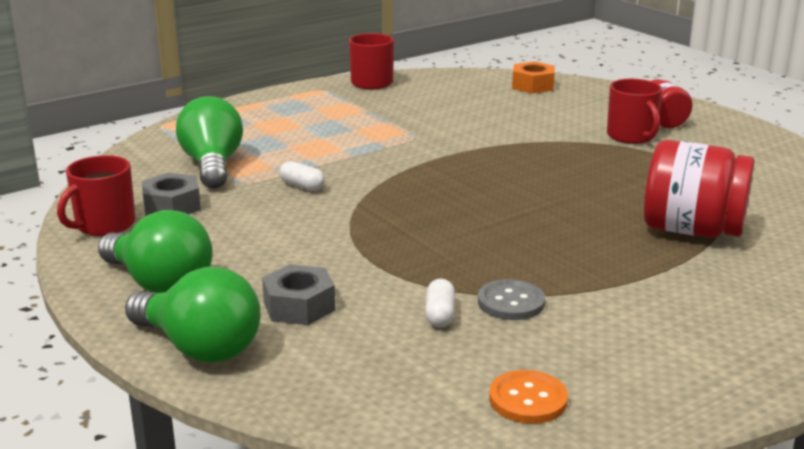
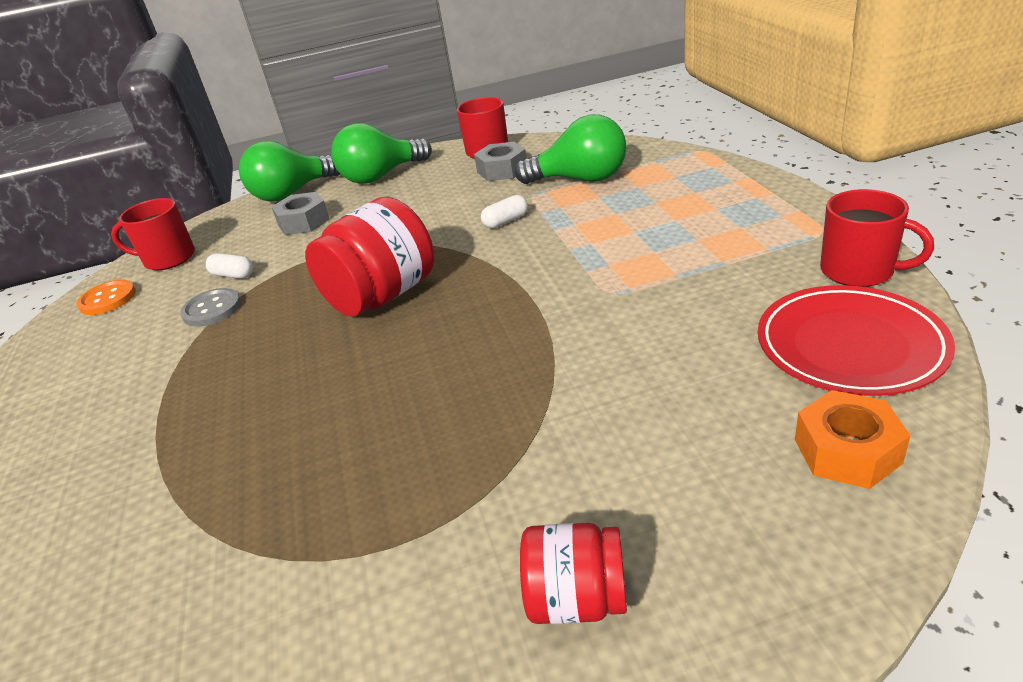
camera: 115 degrees right, 10 degrees up
red mug [607,79,662,144] -> red mug moved to [111,198,195,271]
red jar [644,140,754,238] -> red jar moved to [305,197,434,316]
none -> red plate [758,285,955,396]

